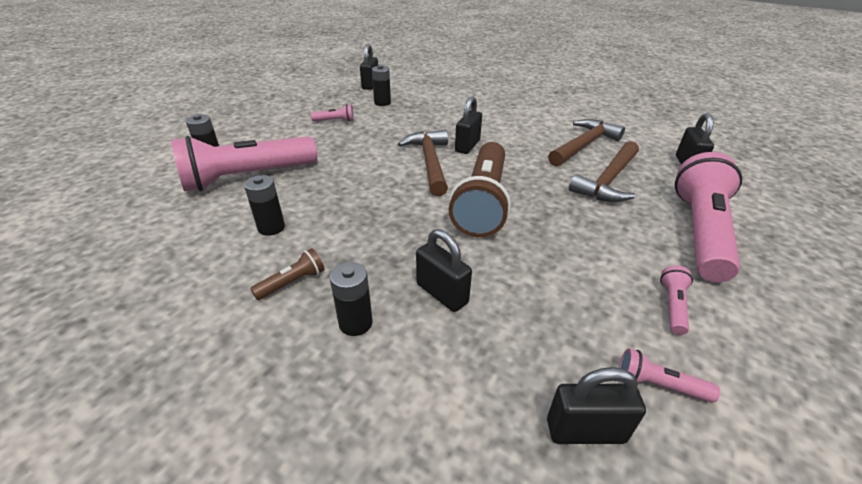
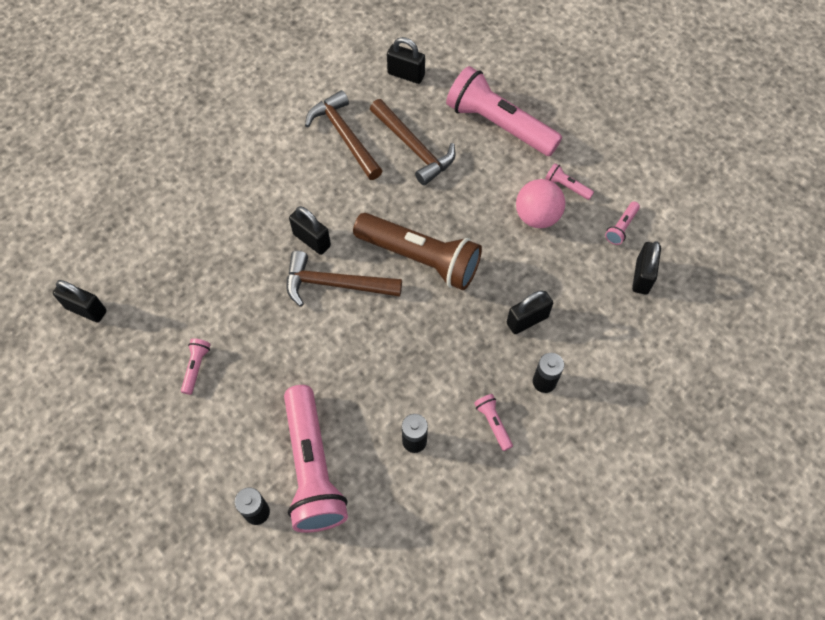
camera: 75 degrees left, 25 degrees up
brown flashlight [250,248,325,300] -> pink flashlight [474,394,513,451]
black battery [372,65,391,106] -> none
none -> pink ball [516,179,565,228]

